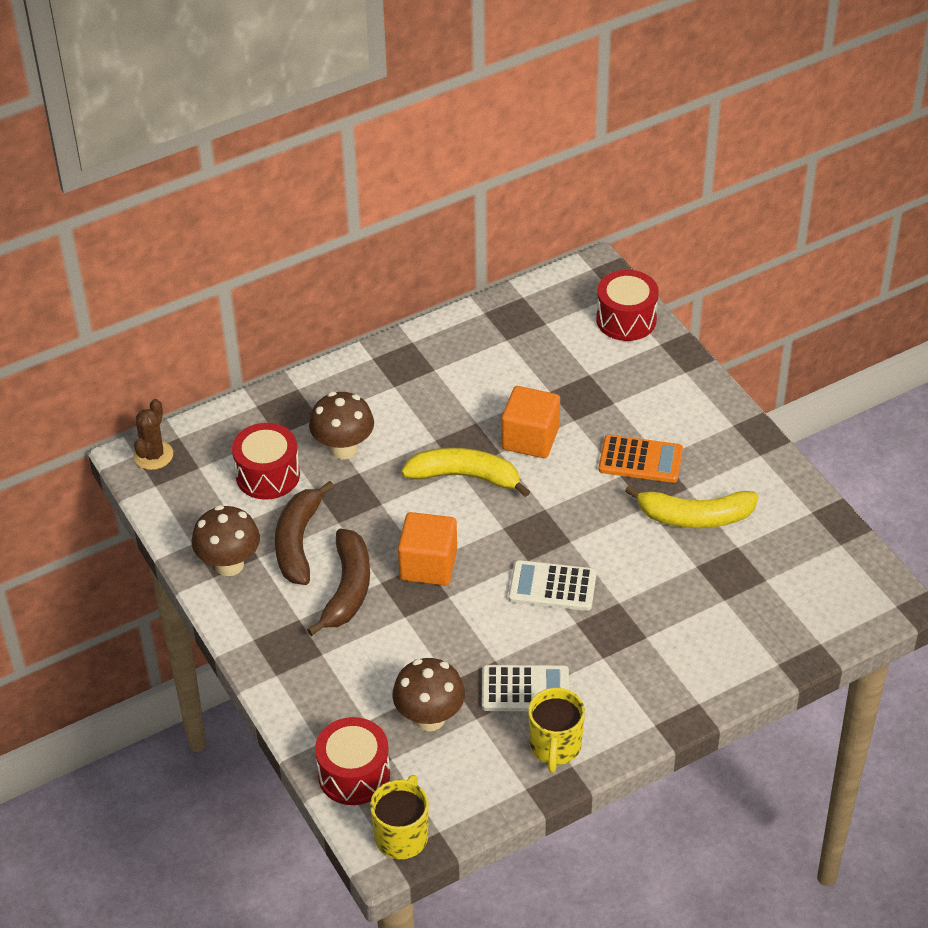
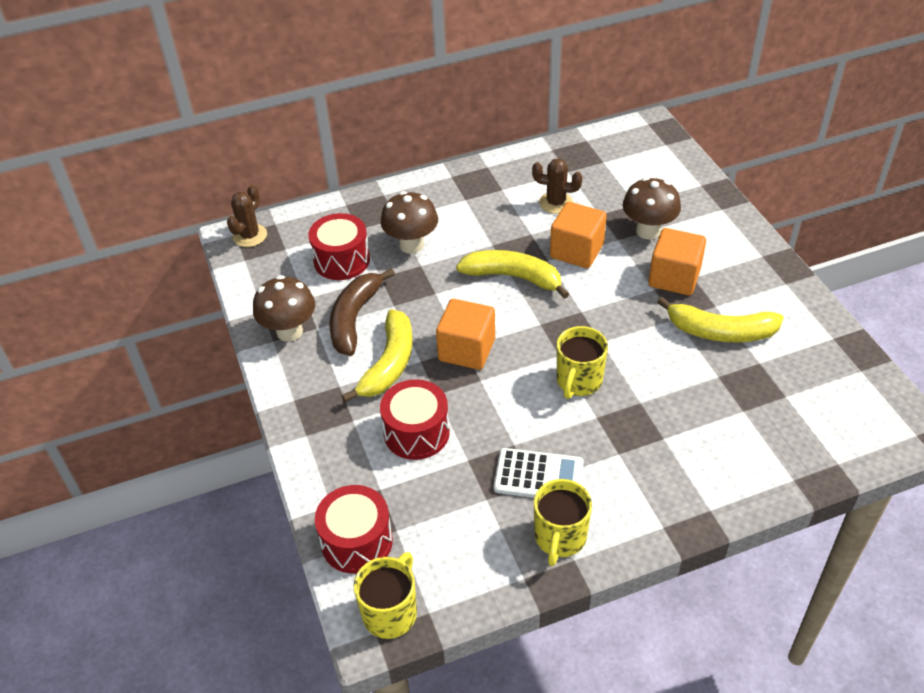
camera: 10 degrees right, 0 degrees up
brown banana [307,529,370,636] -> yellow banana [342,309,413,402]
brown mushroom [392,658,465,731] -> brown mushroom moved to [623,177,681,239]
white calculator [508,560,597,611] -> yellow mug [557,326,608,399]
red drum [596,270,659,341] -> red drum moved to [380,379,450,460]
orange calculator [598,435,683,483] -> orange cube [648,228,706,295]
none -> brown cactus [532,158,583,214]

